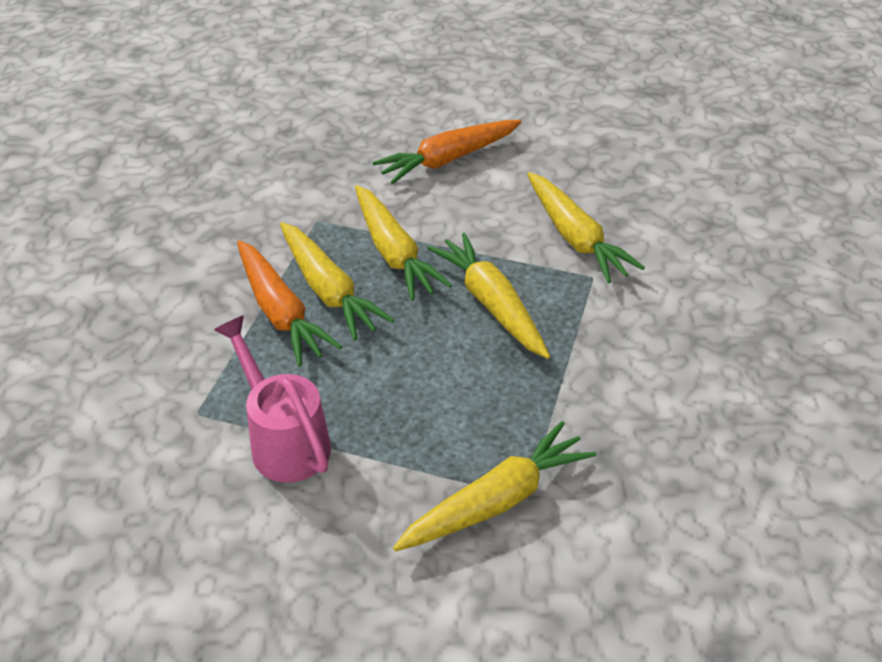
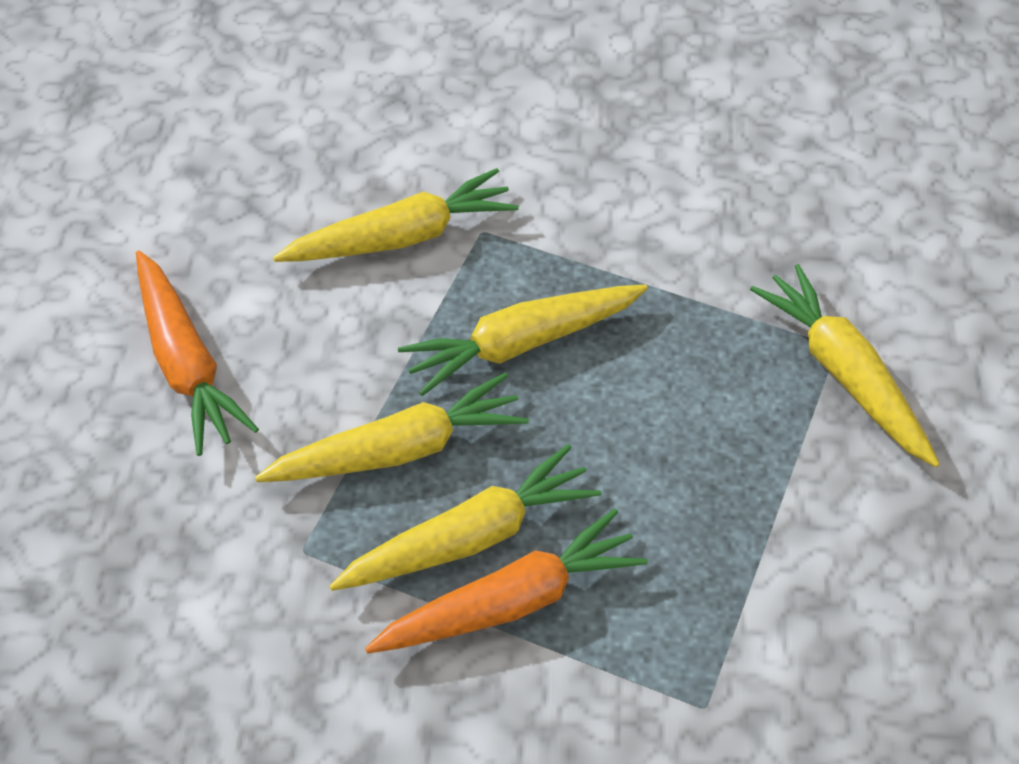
camera: 85 degrees left, 10 degrees up
pink watering can [214,316,331,483] -> none

